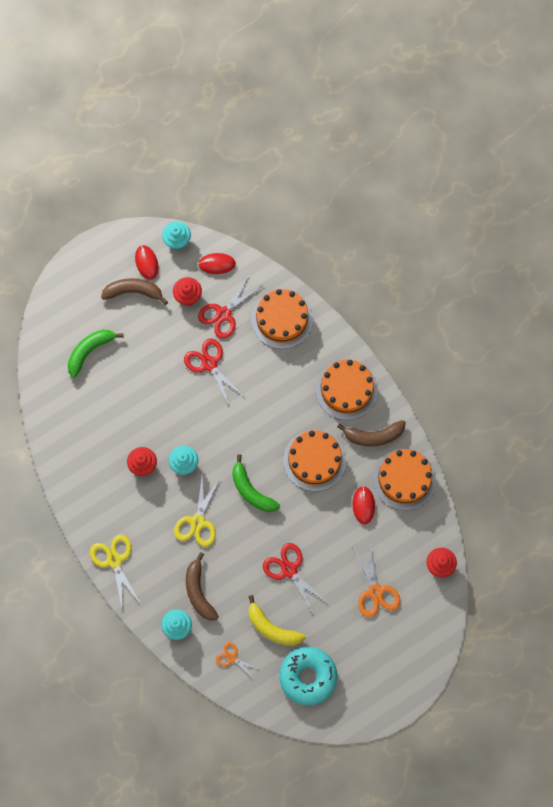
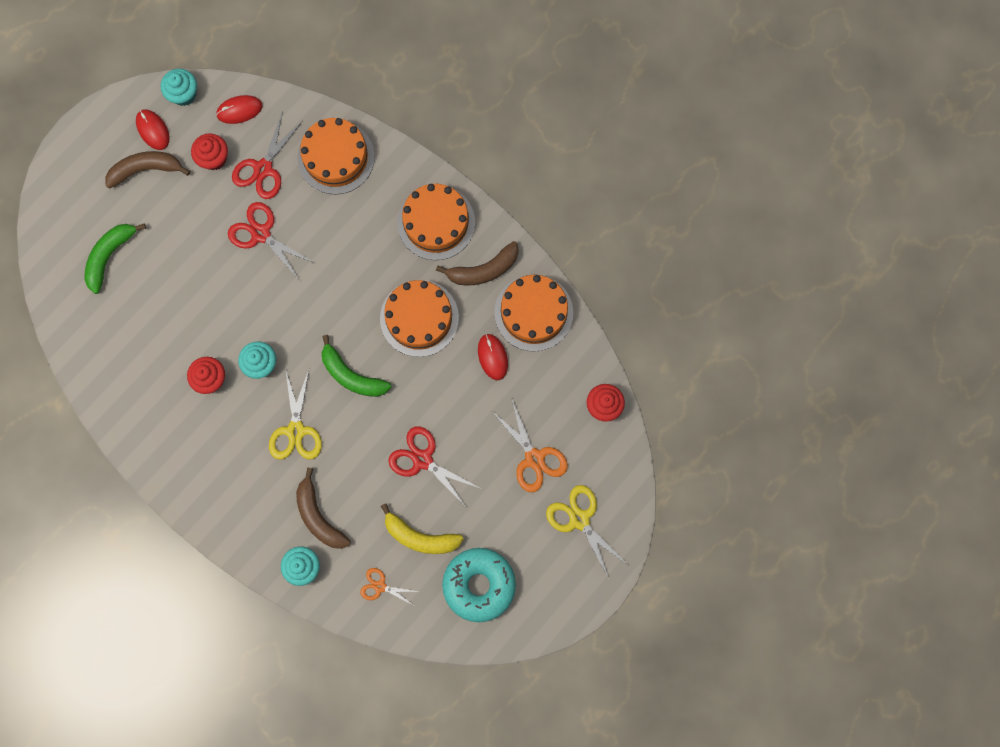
camera: 15 degrees left, 5 degrees up
yellow scissors [90,535,140,607] -> yellow scissors moved to [546,485,628,579]

